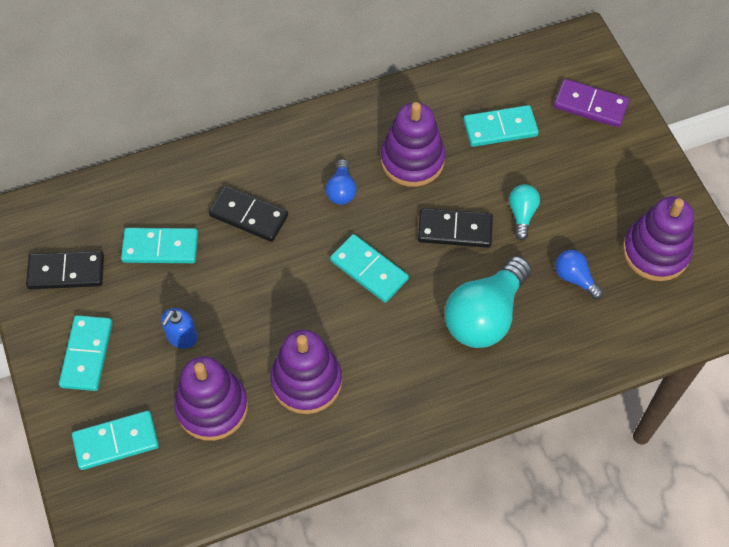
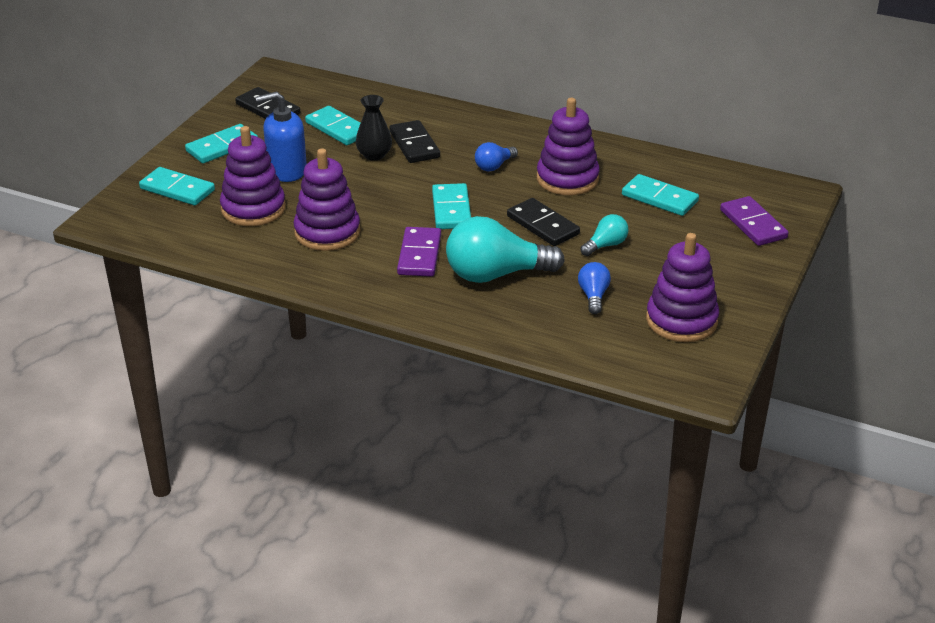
camera: 45 degrees right, 25 degrees down
blue soap dispenser [161,308,198,349] -> blue soap dispenser [255,91,307,182], size x1.63
none -> black vase [356,95,392,161]
none -> purple domino [397,227,441,277]

